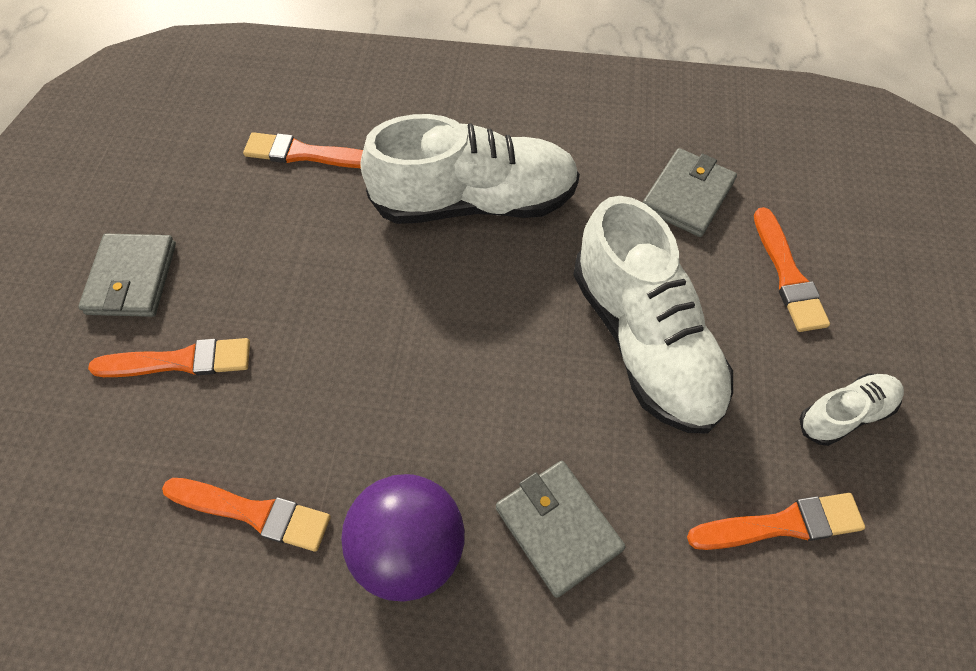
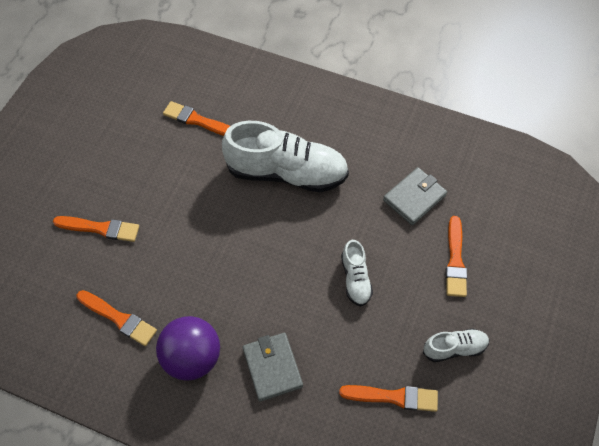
camera: 15 degrees right, 0 degrees up
grey wallet [78,234,176,317] -> none
white shoe [573,196,733,434] -> white shoe [341,240,373,306], size x0.48

